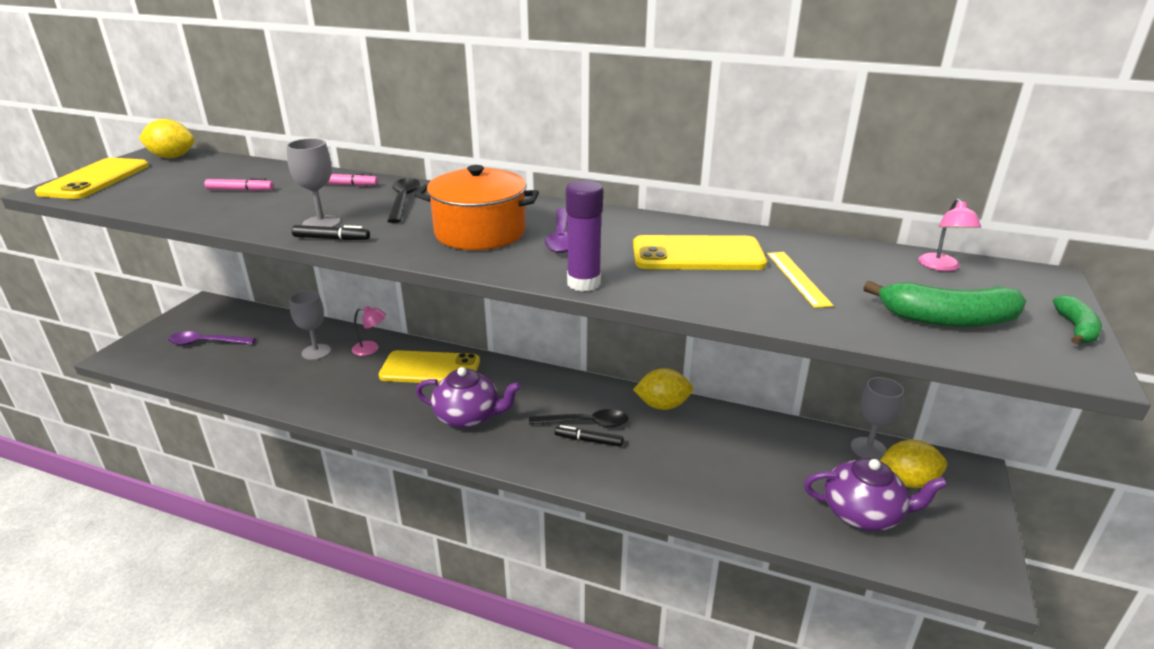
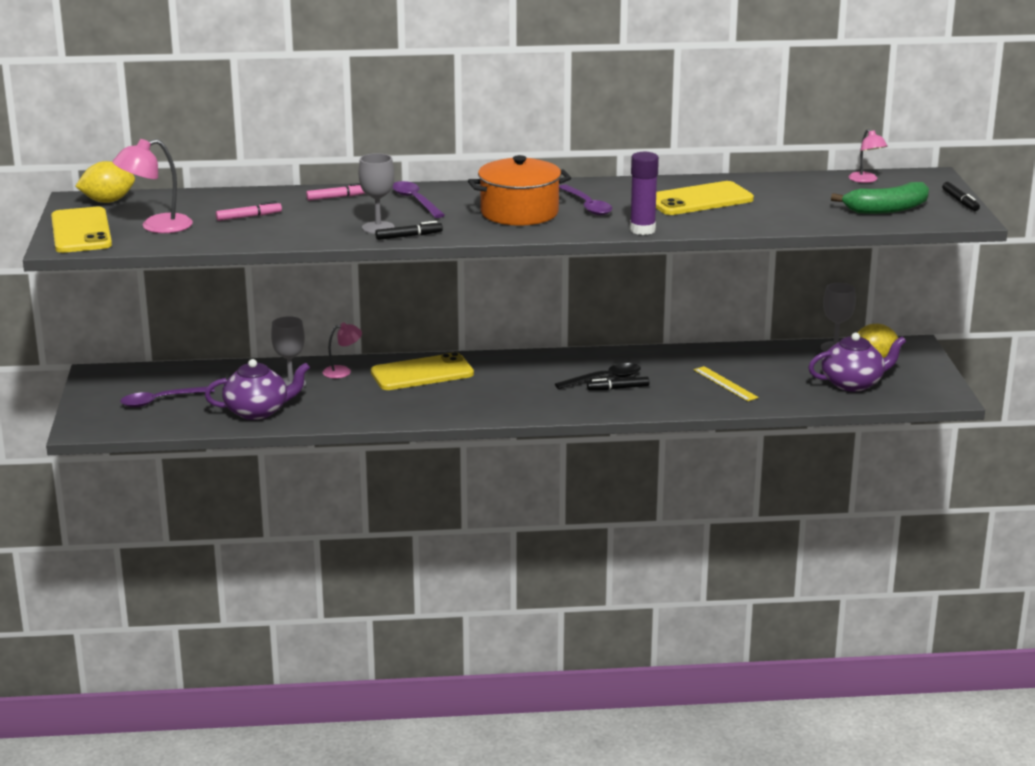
camera: 25 degrees left, 5 degrees down
black spoon [388,178,420,223] -> purple spoon [392,181,445,218]
purple teapot [416,367,521,428] -> purple teapot moved to [205,359,310,420]
yellow lemon [633,368,693,410] -> none
yellow ruler [767,252,834,308] -> yellow ruler moved to [694,366,759,401]
green banana [1053,295,1102,344] -> black marker [942,182,980,211]
none -> pink lamp [113,139,193,233]

